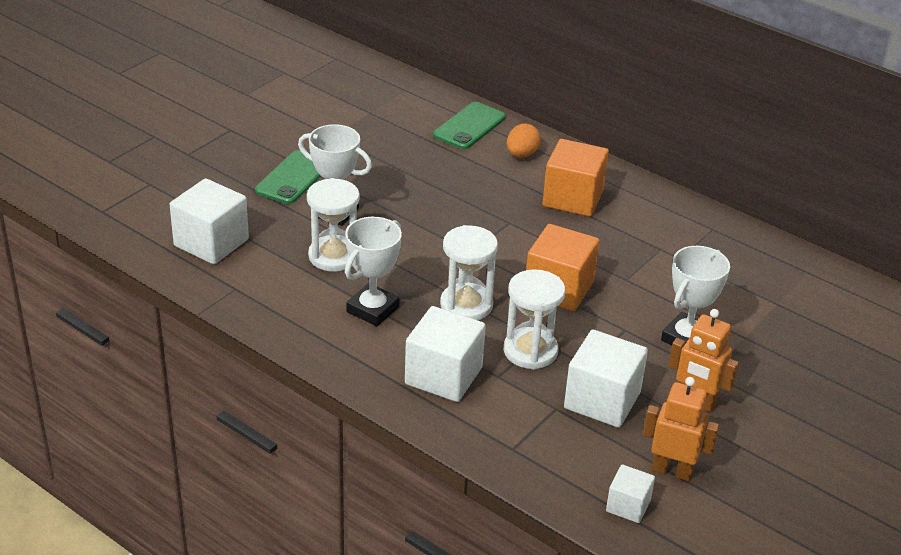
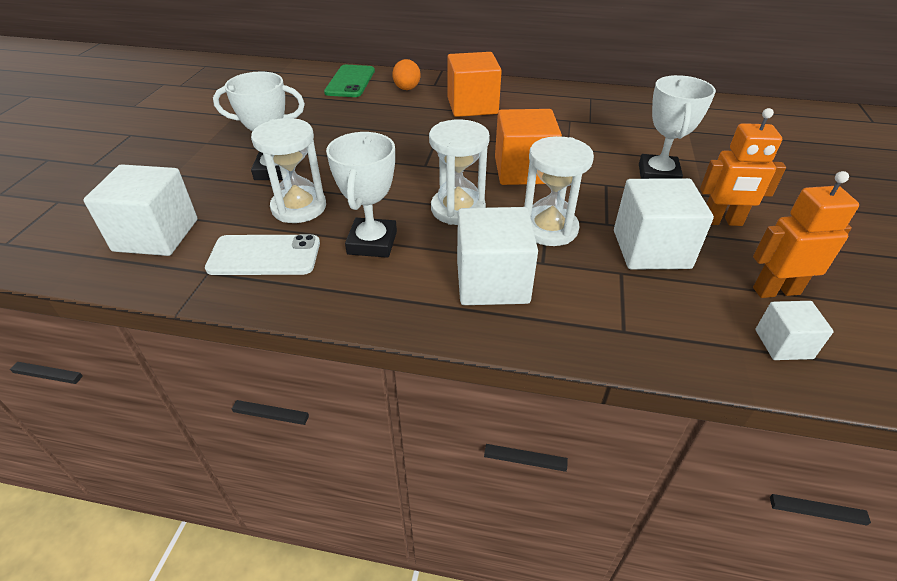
camera: 25 degrees left, 5 degrees up
green phone [255,150,321,204] -> none
none -> white phone [205,234,320,275]

